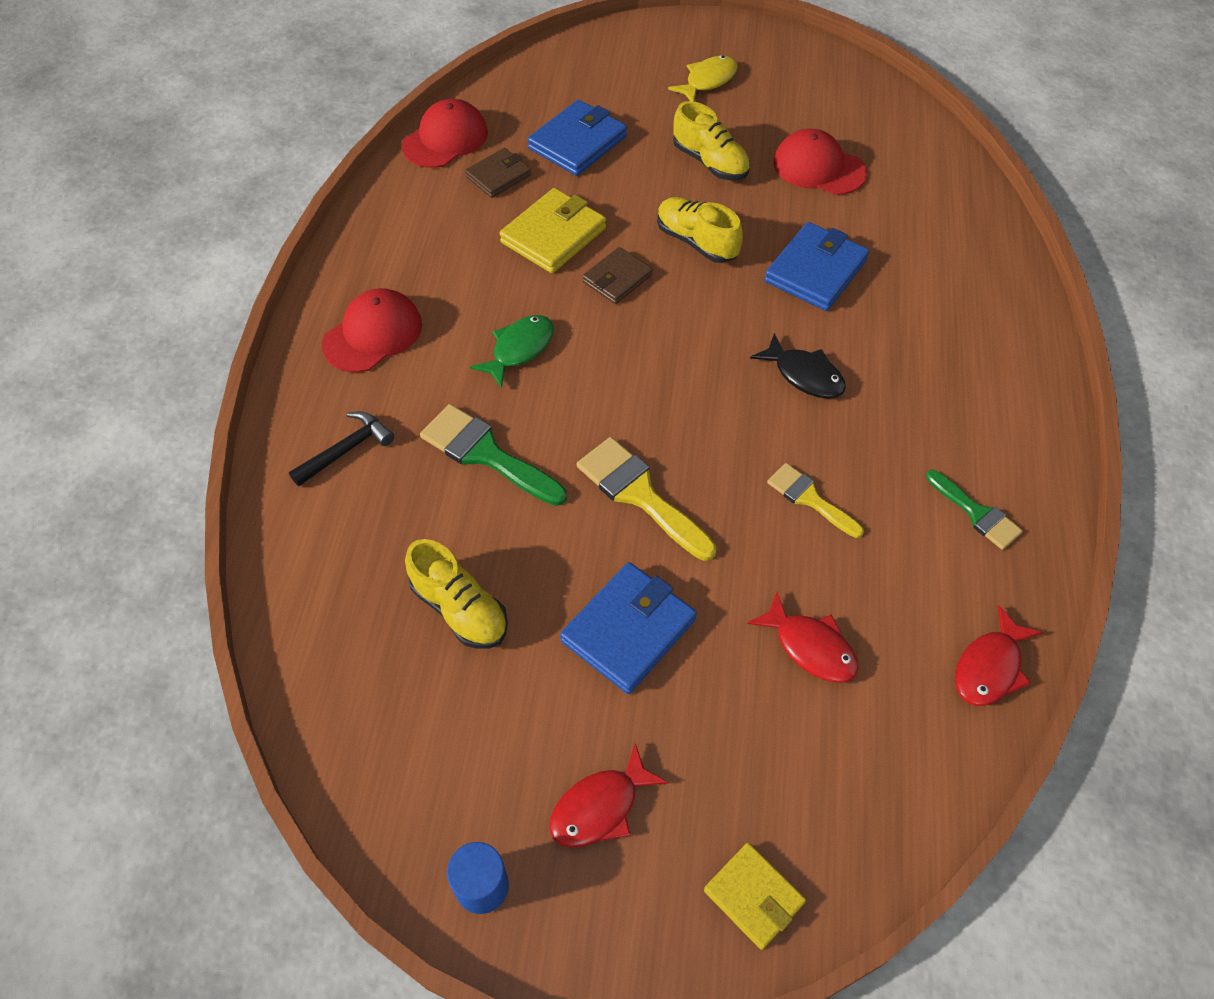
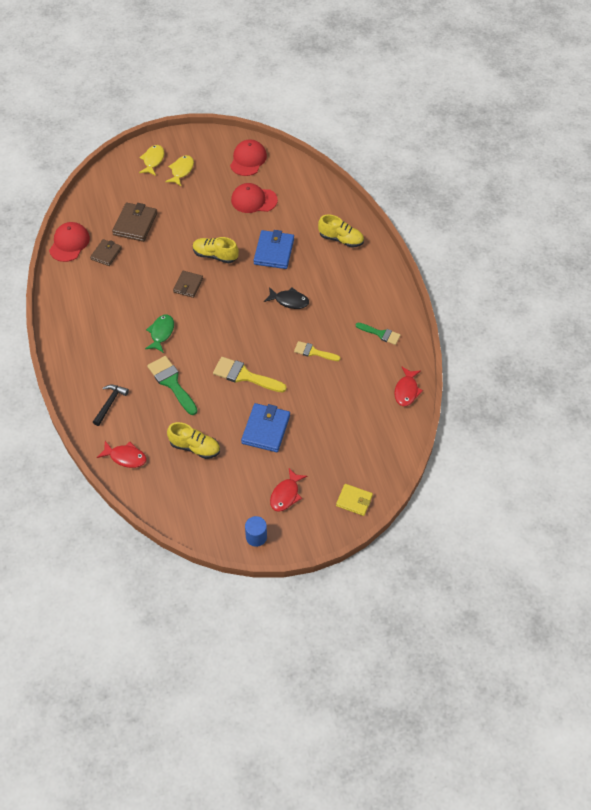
camera: 25 degrees left, 0 degrees up
red cap [322,288,422,372] -> red cap moved to [230,139,267,176]
green brush [420,404,567,506] -> green brush turned 45 degrees clockwise [147,356,198,415]
yellow wallet [499,188,606,273] -> none
blue wallet [527,100,627,176] -> brown wallet [112,203,157,242]
yellow shoe [673,101,750,180] -> yellow shoe moved to [318,214,364,248]
red fish [747,592,859,683] -> red fish moved to [97,441,147,468]
none -> yellow fish [139,145,164,176]

